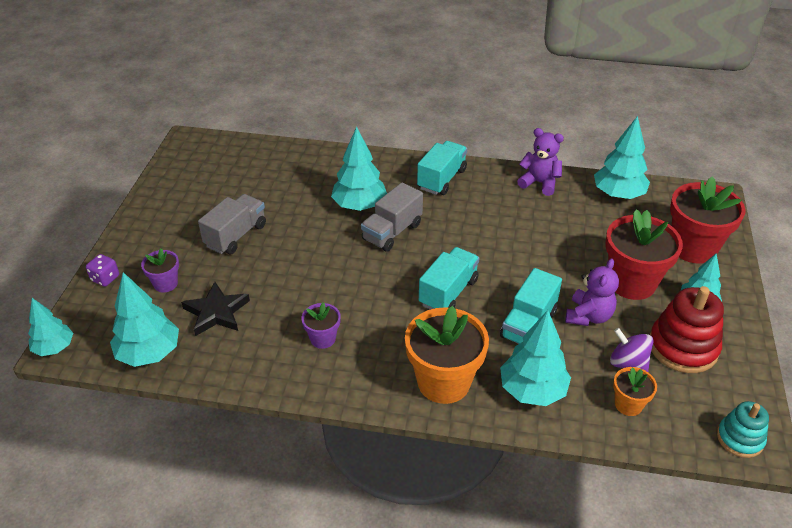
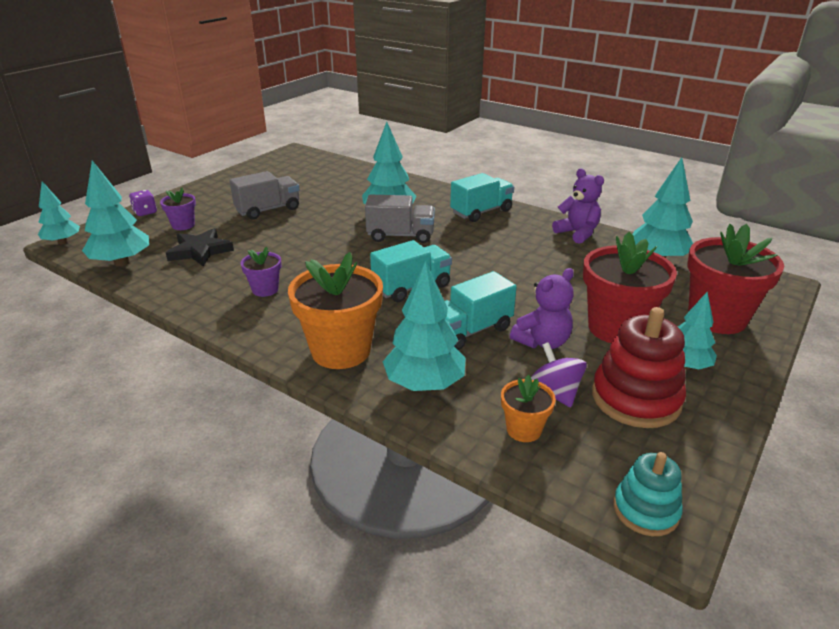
camera: 25 degrees right, 10 degrees down
grey truck [361,182,423,252] -> grey truck turned 150 degrees counterclockwise [365,195,435,243]

